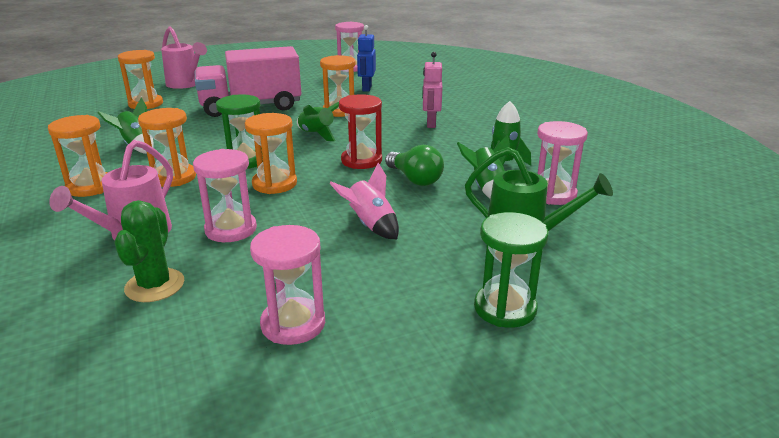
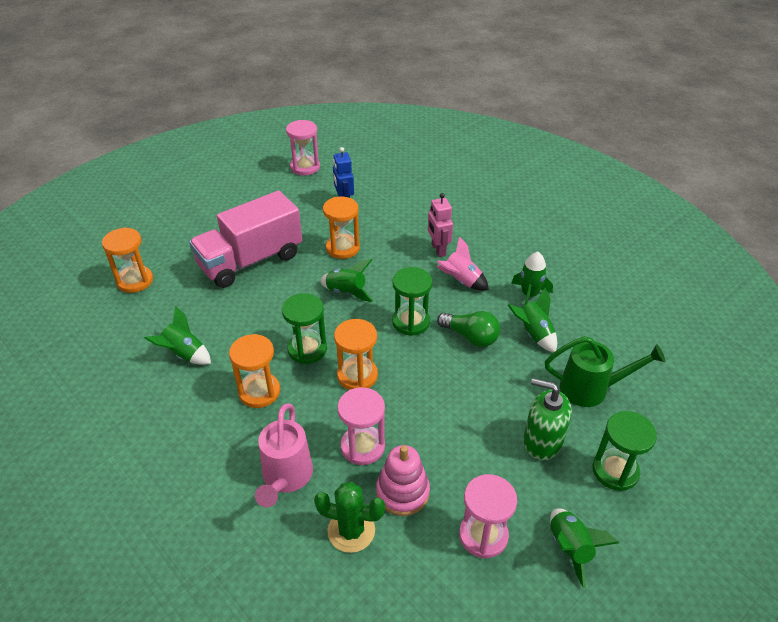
camera: 20 degrees left, 15 degrees up
orange hourglass [48,115,108,197] -> none
green cactus [114,200,184,302] -> green cactus turned 60 degrees counterclockwise [314,482,385,553]
pink watering can [161,27,207,89] -> none
pink rocket [329,163,399,239] -> pink rocket moved to [436,236,489,291]
red hourglass [339,94,382,169] -> green hourglass [392,267,433,336]
pink hourglass [537,121,588,205] -> none
none -> pink stacking toy [376,445,430,516]
none -> green soap dispenser [523,378,572,460]
none -> green rocket [550,508,619,588]

